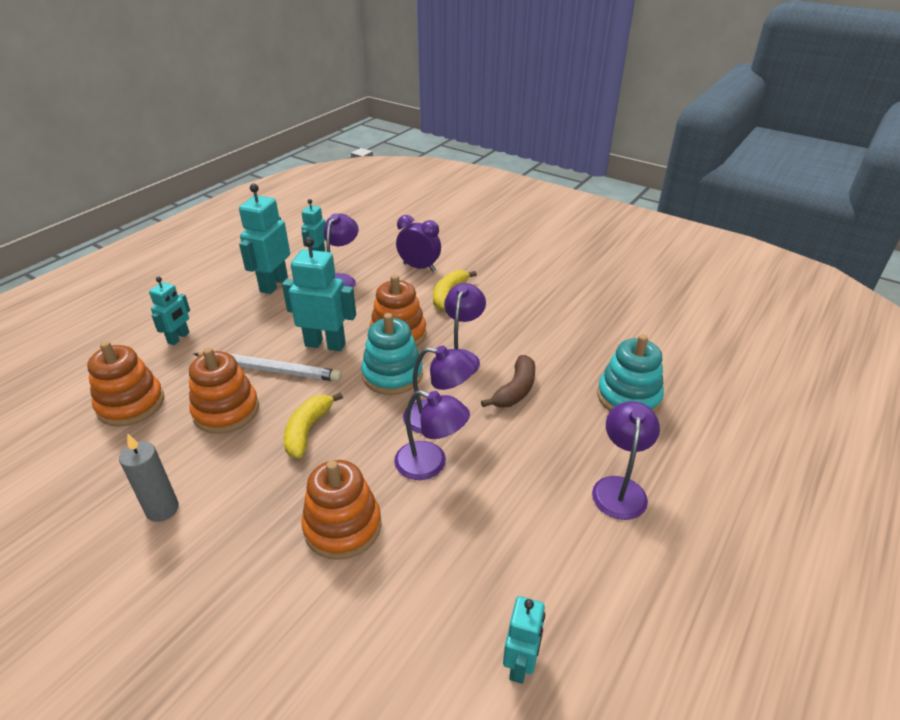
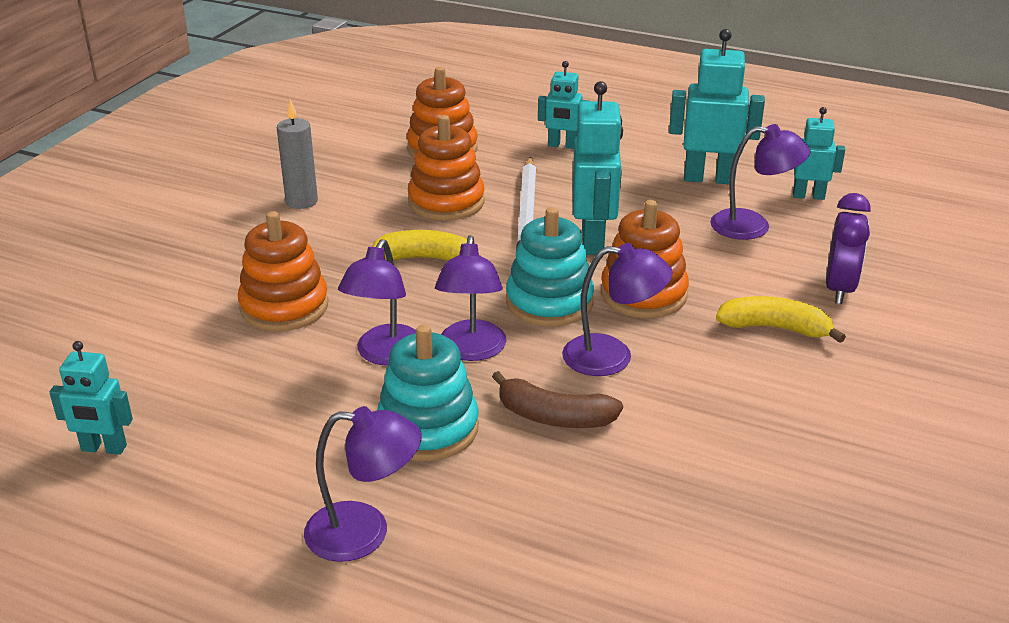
camera: 80 degrees right, 5 degrees down
turquoise stacking toy [597,334,664,413] -> turquoise stacking toy moved to [377,325,479,461]

